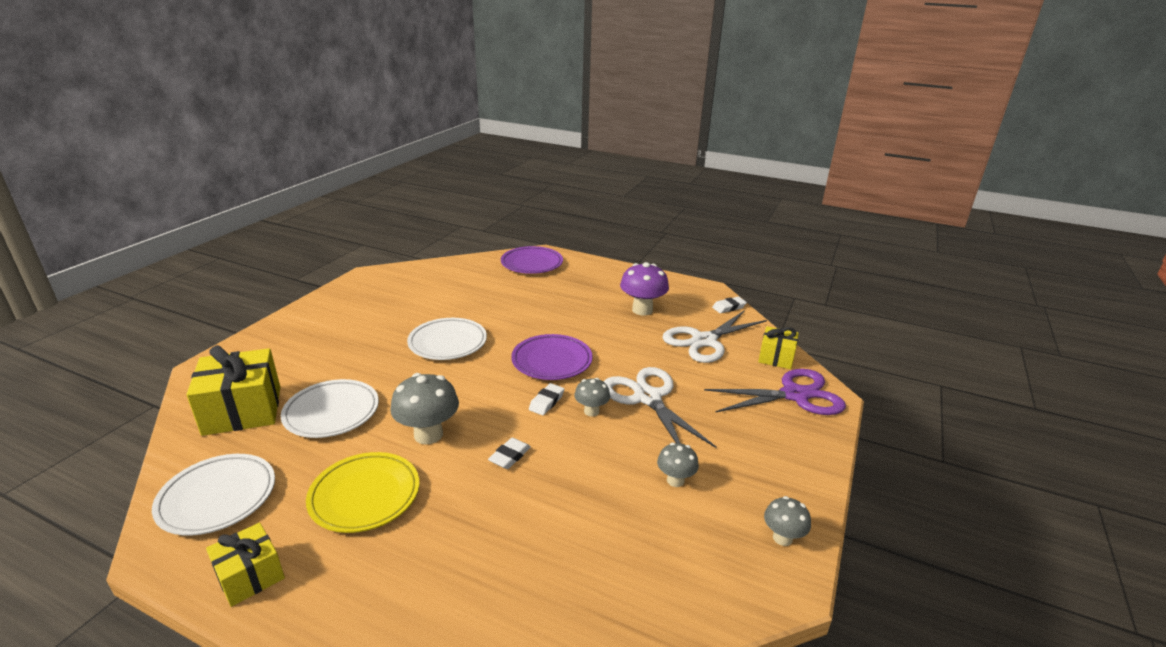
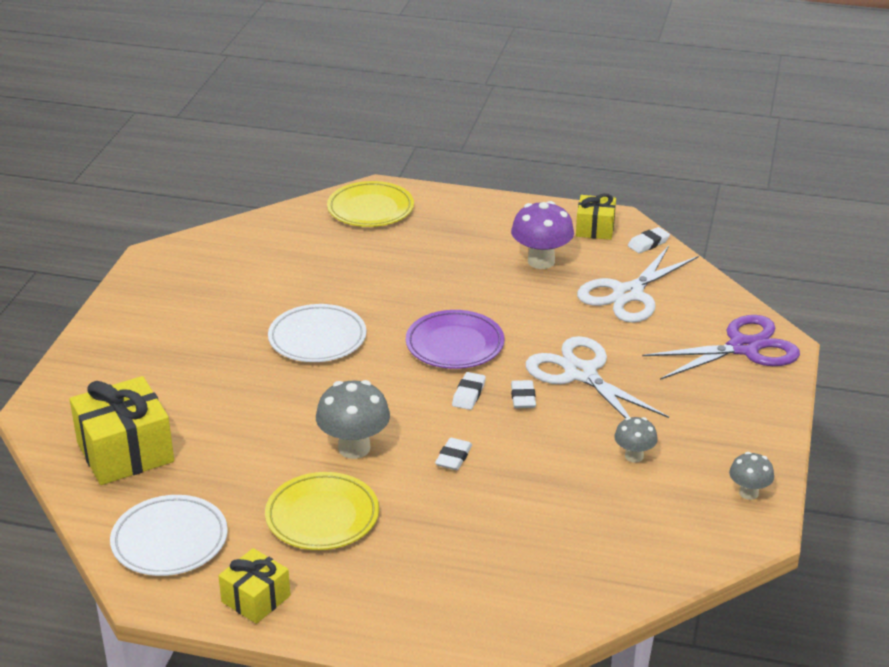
camera: 10 degrees left, 5 degrees up
white plate [281,379,379,438] -> none
purple plate [501,246,563,274] -> yellow plate [327,181,414,227]
grey mushroom [574,378,610,417] -> white eraser [511,380,536,408]
yellow gift [758,326,799,369] -> yellow gift moved to [576,193,616,240]

